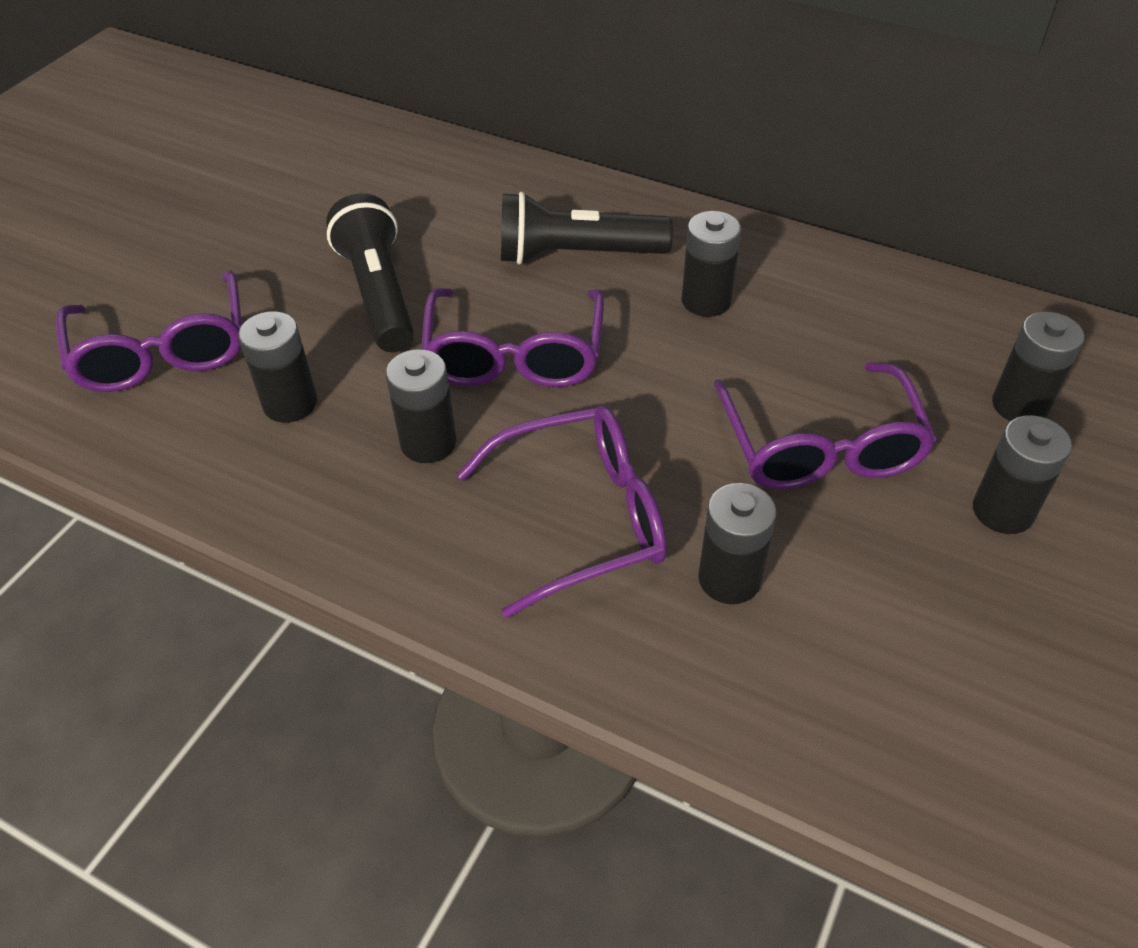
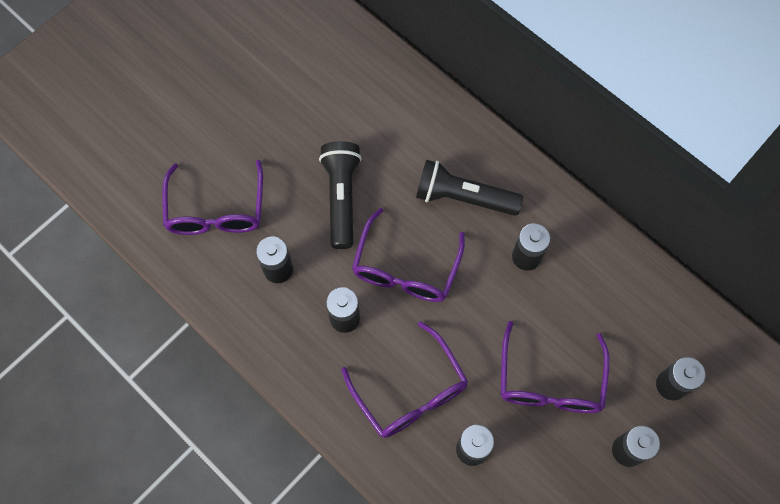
camera: 15 degrees right, 20 degrees up
purple glasses [457,406,667,618] -> purple glasses turned 60 degrees clockwise [341,321,468,438]

